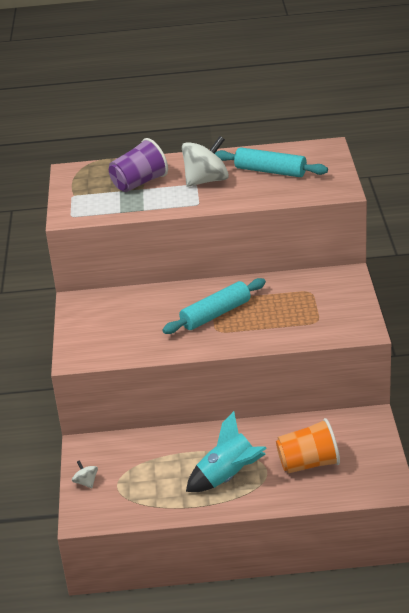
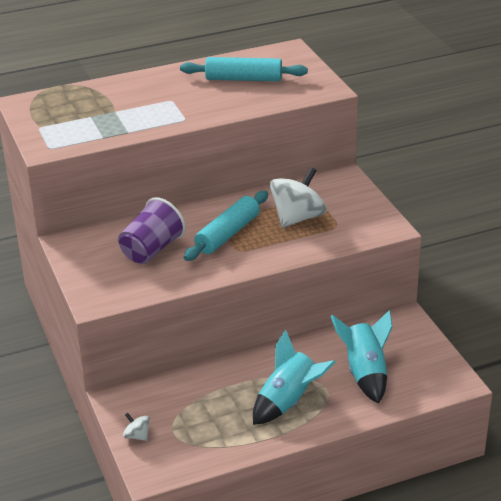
camera: 20 degrees left, 0 degrees up
purple cup [109,138,168,192] -> purple cup moved to [118,197,186,264]
white spinning top [182,136,229,187] -> white spinning top moved to [270,167,327,228]
orange cup [276,418,340,473] -> turquoise rocket [331,310,392,404]

